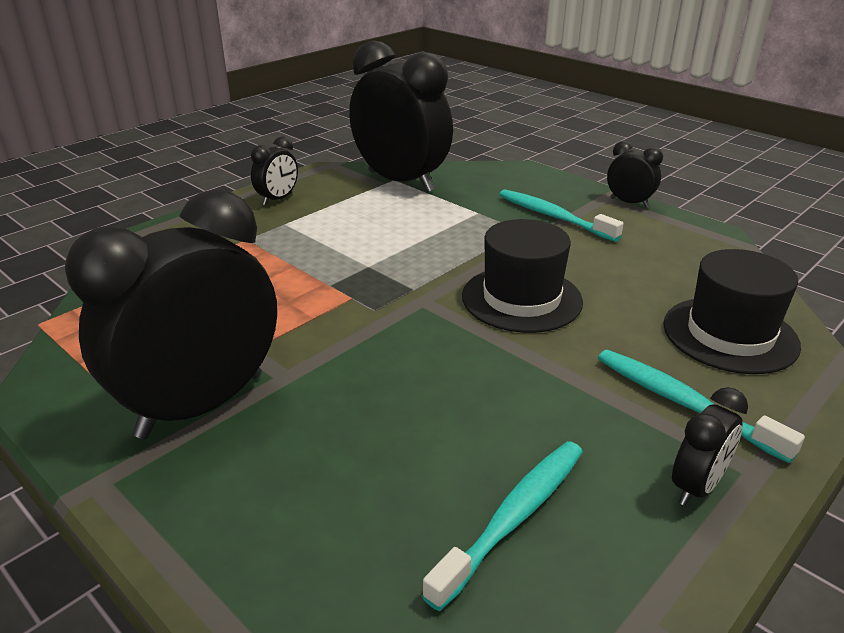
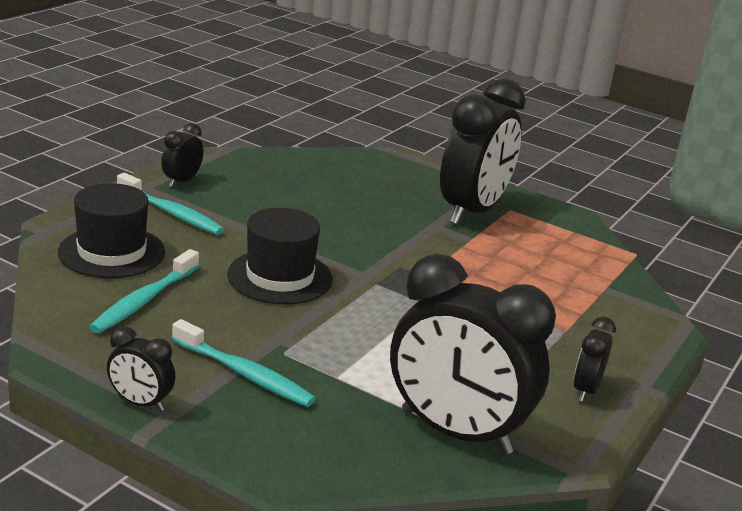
camera: 165 degrees right, 5 degrees down
turquoise toothbrush [422,441,583,611] -> turquoise toothbrush moved to [89,249,199,333]

